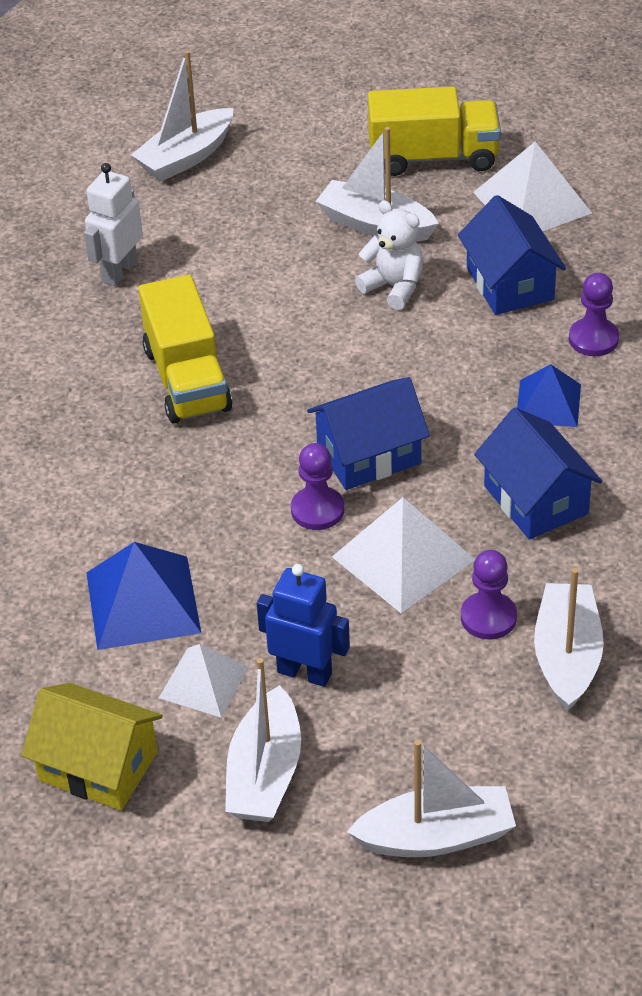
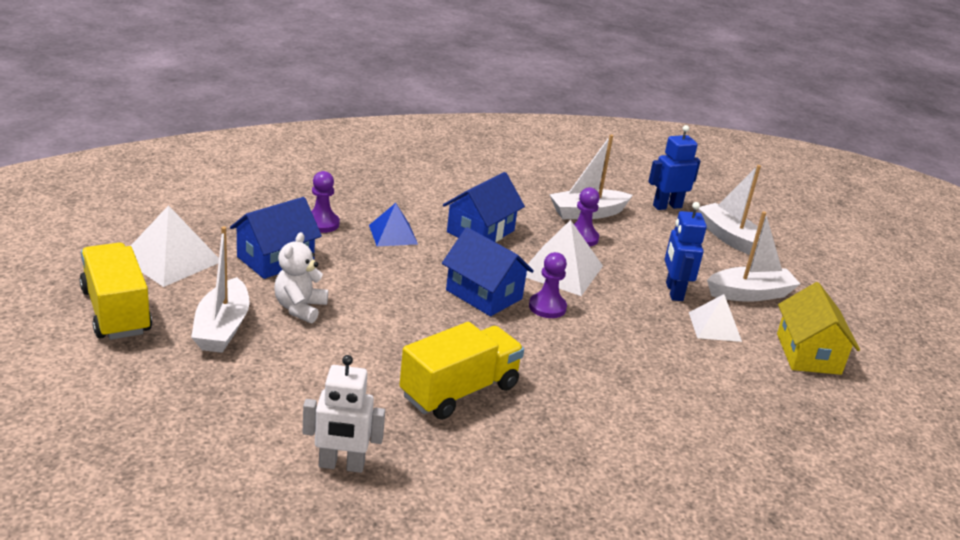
camera: 120 degrees left, 15 degrees down
blue pyramid [87,542,201,650] -> none
white boat [131,50,234,182] -> none
none -> blue robot [648,125,701,210]

